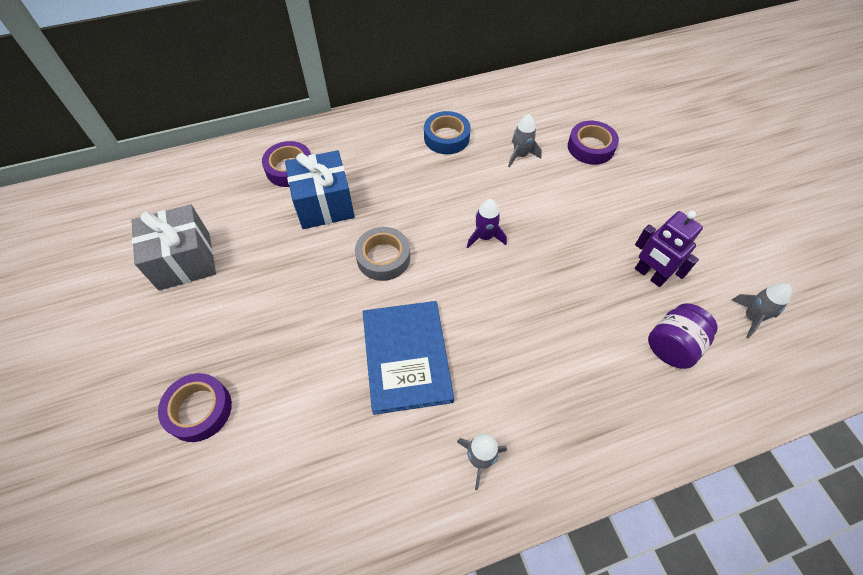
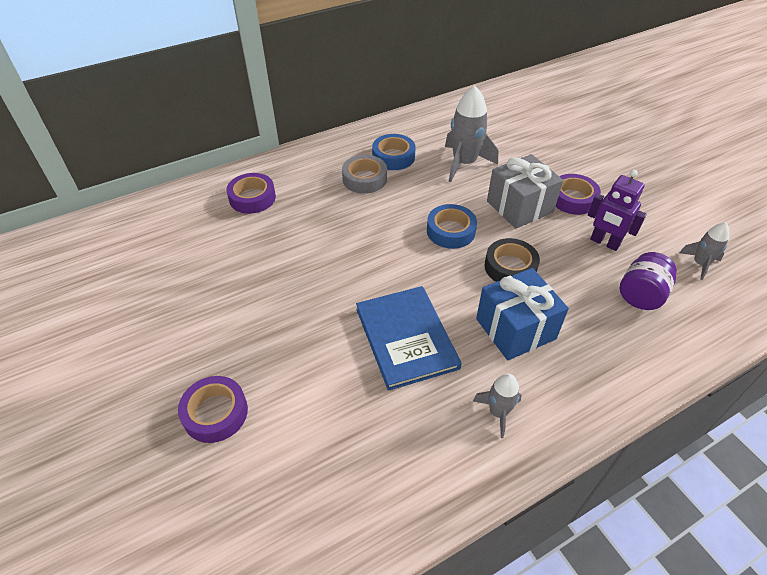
camera: 10 degrees left, 10 degrees down
grey gift [131,204,216,290] -> grey gift moved to [487,154,563,229]
blue gift [285,150,355,229] -> blue gift moved to [476,268,569,360]
grey tape [355,227,410,281] -> grey tape moved to [342,155,387,194]
purple rocket [467,199,507,248] -> blue tape [427,204,477,249]
grey rocket [508,114,542,167] -> grey rocket [445,86,498,182], size x1.78
purple tape [568,121,619,165] -> purple tape moved to [556,174,601,215]
none -> black tape [484,238,540,282]

